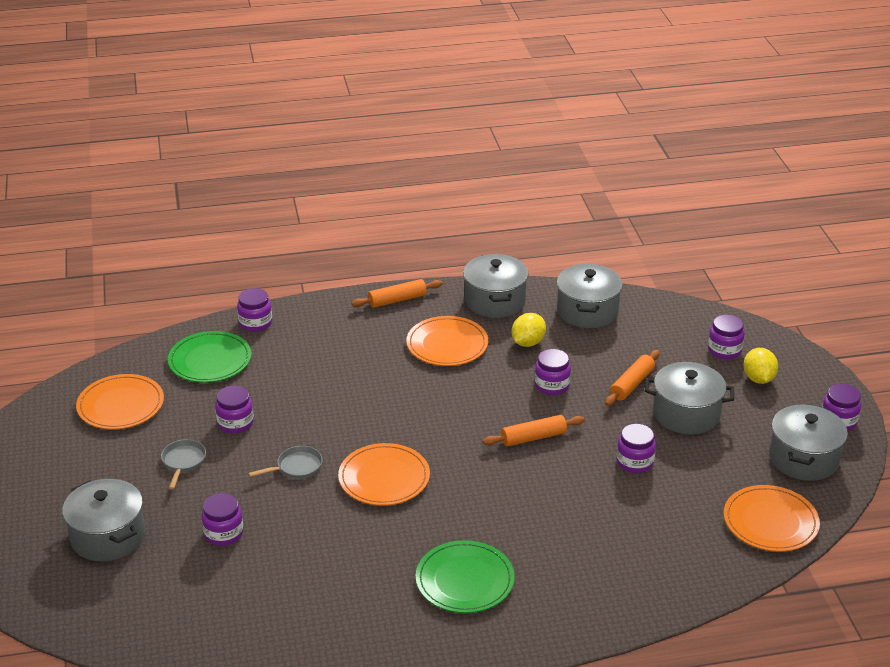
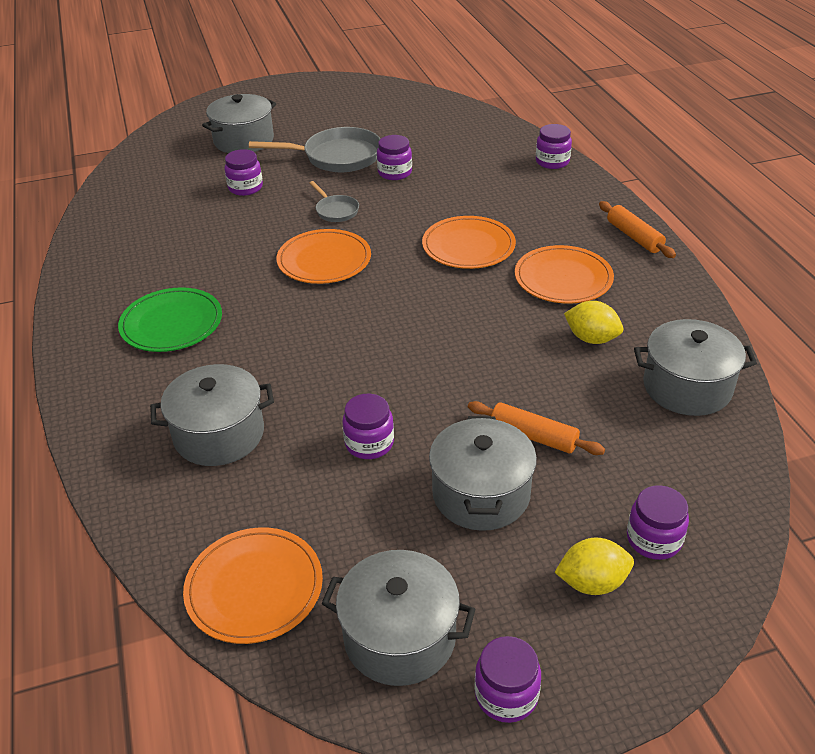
camera: 85 degrees right, 5 degrees up
orange plate [76,374,164,429] -> orange plate moved to [422,216,516,269]
grey pan [161,439,206,490] -> grey pan [249,127,380,172], size x1.94
green plate [168,331,251,383] -> none
grey pot [463,254,529,318] -> grey pot moved to [150,364,274,466]
orange rolling pin [483,415,585,446] -> none
purple jar [535,349,571,395] -> none

